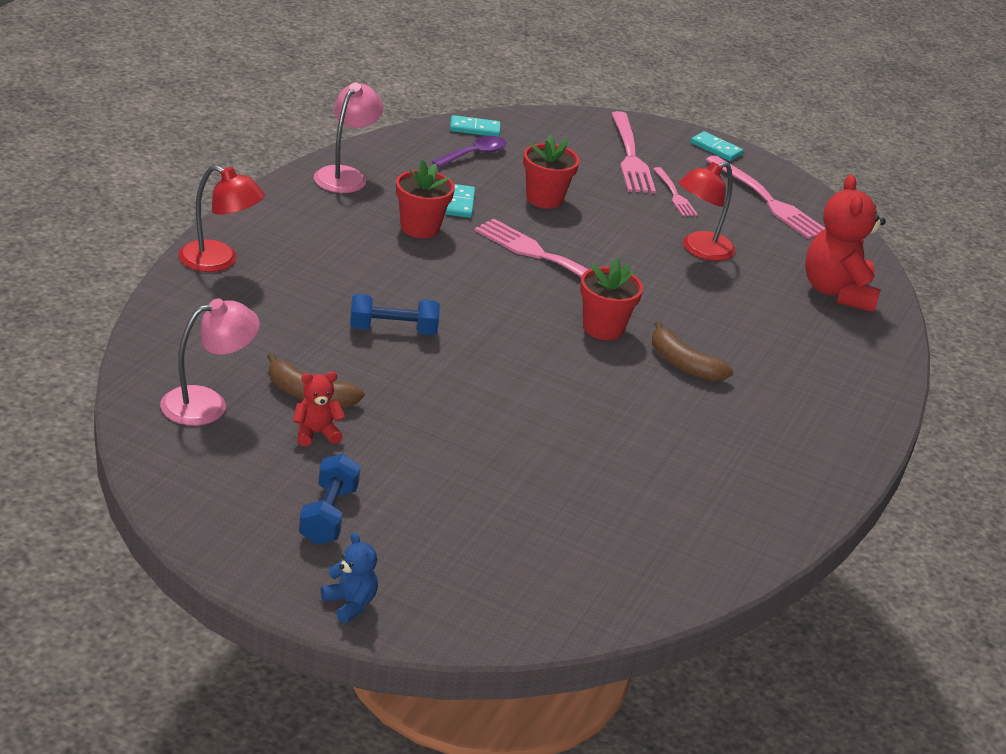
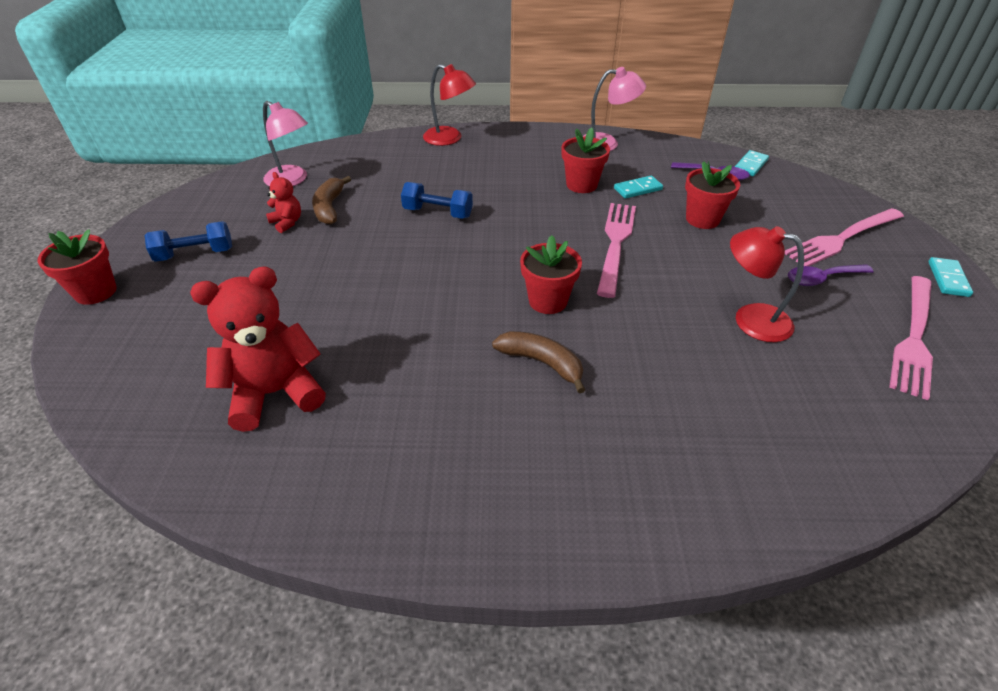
camera: 70 degrees right, 10 degrees up
red lamp [178,165,265,272] -> red lamp turned 60 degrees counterclockwise [423,64,476,146]
blue teddy bear [320,532,378,623] -> red flower pot [37,229,117,305]
blue dumbbell [350,294,440,335] -> blue dumbbell turned 45 degrees counterclockwise [401,182,473,219]
turquoise domino [450,115,501,137] -> turquoise domino turned 60 degrees clockwise [735,150,769,176]
brown banana [652,321,734,381] -> brown banana turned 105 degrees clockwise [492,331,585,393]
pink fork [653,167,698,216] -> purple spoon [788,264,874,286]
red teddy bear [805,175,886,312] -> red teddy bear moved to [190,266,326,432]

